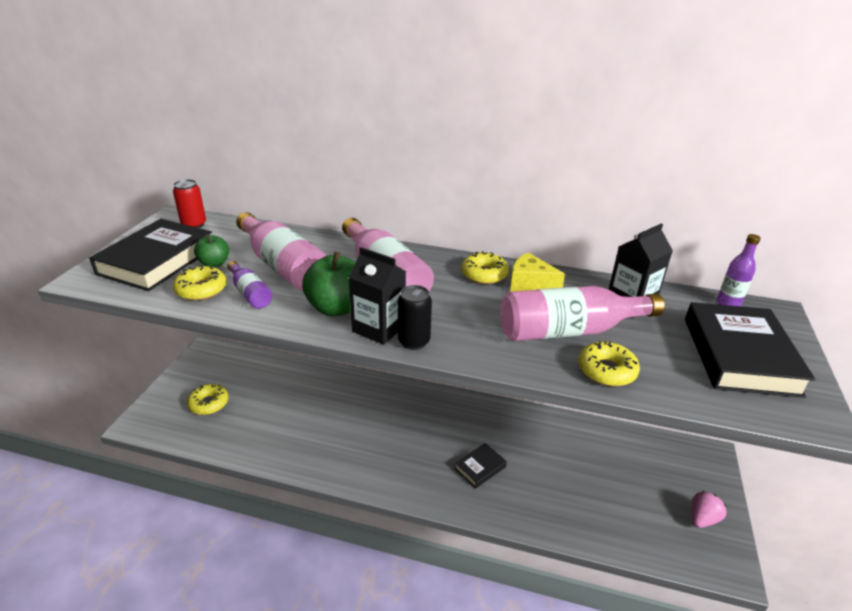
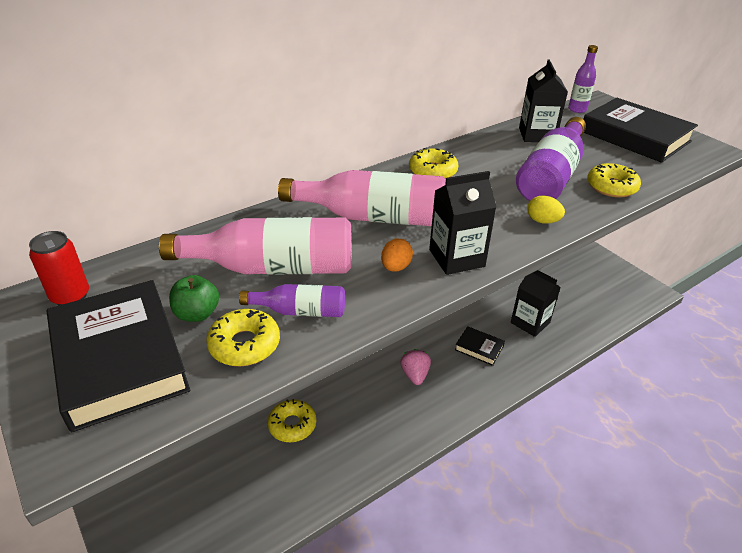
camera: 50 degrees left, 5 degrees up
yellow donut [187,384,229,415] -> yellow donut moved to [267,399,316,442]
green apple [302,252,355,316] -> orange egg [381,238,413,272]
black can [398,285,432,350] -> none
black book [455,443,507,488] -> black book turned 60 degrees counterclockwise [455,326,505,366]
pink bottle [500,286,665,341] -> purple bottle [516,117,586,201]
yellow cheese [510,252,565,292] -> none
pink strawberry [691,491,727,528] -> pink strawberry moved to [400,349,431,385]
none -> black carton [511,270,561,337]
none -> yellow egg [527,196,565,224]

